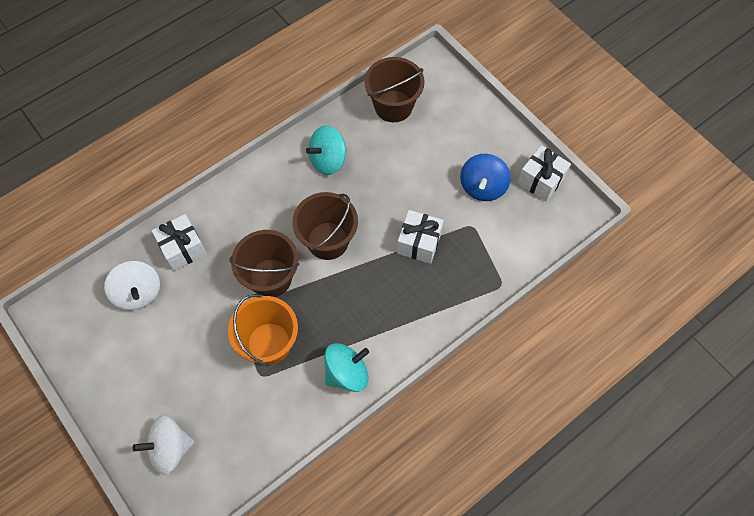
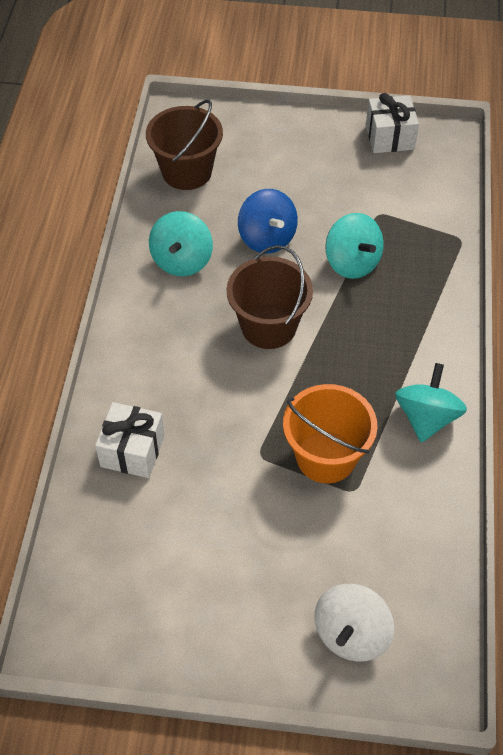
camera: 45 degrees left, 10 degrees down
white spinning top [104,261,160,310] -> none
brown bucket [229,230,299,297] -> none
white gift [397,210,444,264] -> turquoise spinning top [326,213,384,279]
blue spinning top [460,154,511,201] -> blue spinning top moved to [238,189,298,253]

